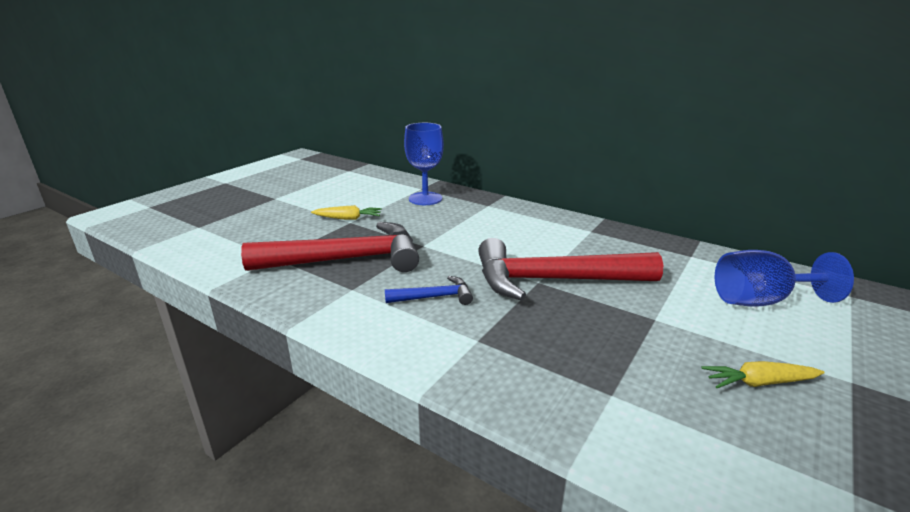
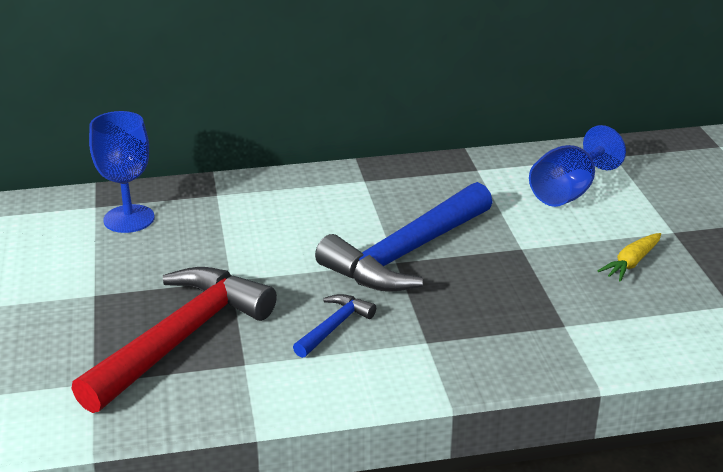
camera: 45 degrees left, 5 degrees up
yellow carrot [311,205,382,220] -> none
red hammer [478,238,663,301] -> blue hammer [315,182,493,292]

